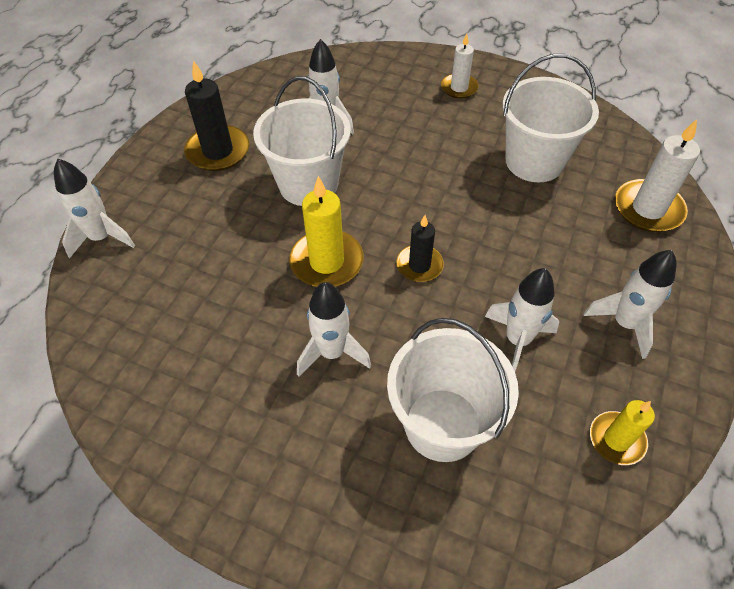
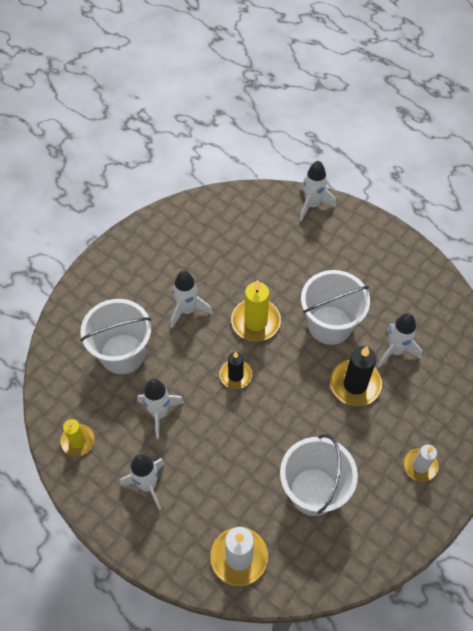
camera: 105 degrees right, 5 degrees up
black candle [184,60,249,171] -> black candle moved to [330,346,382,406]

